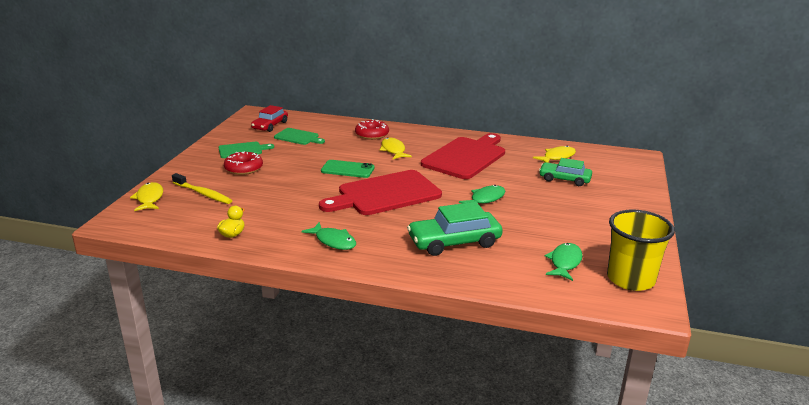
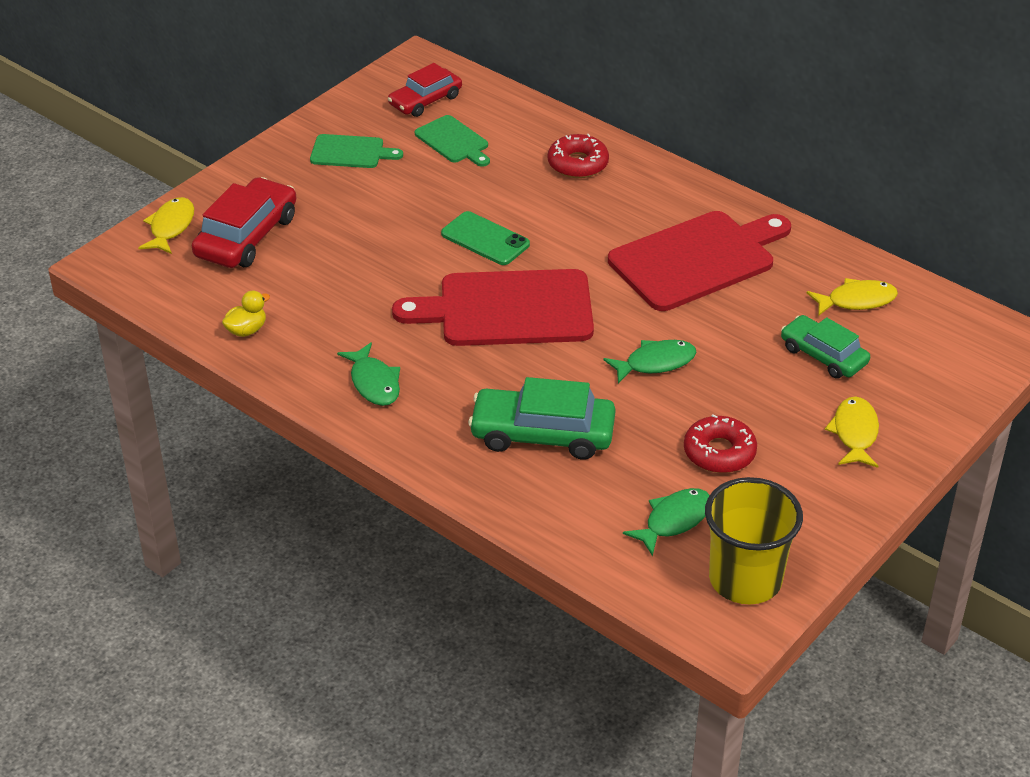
camera: 25 degrees right, 15 degrees up
yellow toothbrush [172,173,233,204] -> red car [192,177,296,268]
red donut [224,151,263,175] -> red donut moved to [684,414,757,473]
yellow fish [380,138,412,159] -> yellow fish moved to [825,397,879,468]

